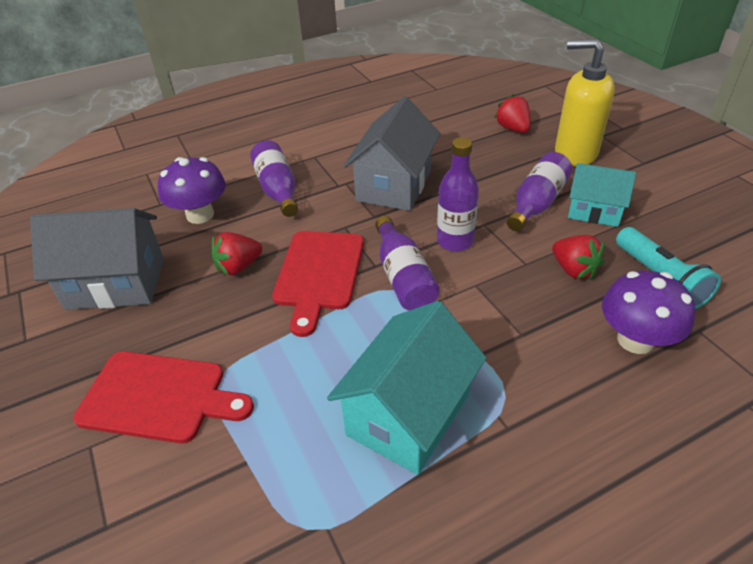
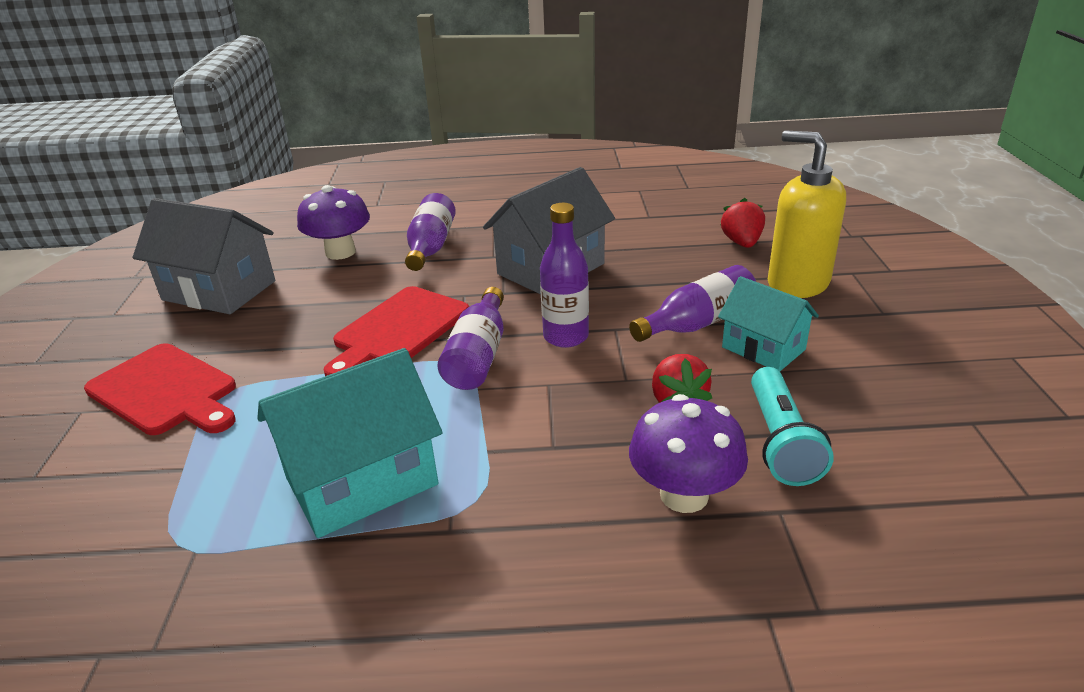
camera: 25 degrees right, 10 degrees down
red strawberry [211,232,262,276] -> none

